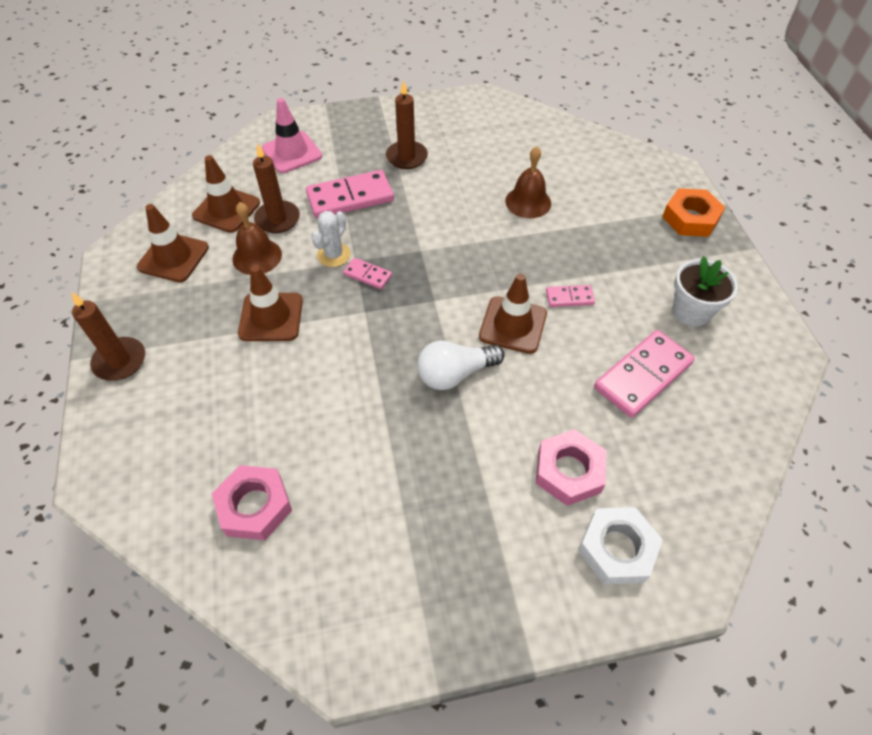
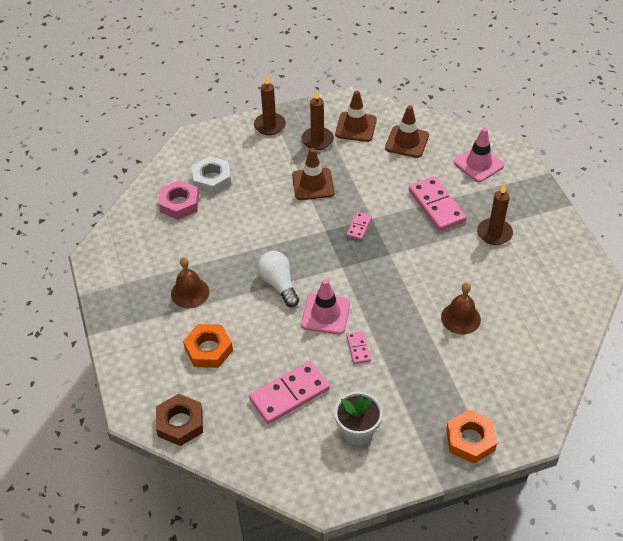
camera: 85 degrees right, 5 degrees down
brown bell [232,202,282,275] -> brown bell moved to [171,257,209,308]
brown candle [253,143,300,233] -> brown candle moved to [301,90,334,150]
white cactus [311,211,351,267] -> none
brown traffic cone [479,273,547,354] -> pink traffic cone [301,279,350,334]
pink nut [536,429,606,506] -> orange nut [183,324,233,368]
white nut [578,507,663,584] -> white nut moved to [192,156,231,194]
pink domino [594,330,695,418] -> pink domino turned 75 degrees counterclockwise [249,361,329,424]
none -> brown nut [156,394,203,446]

